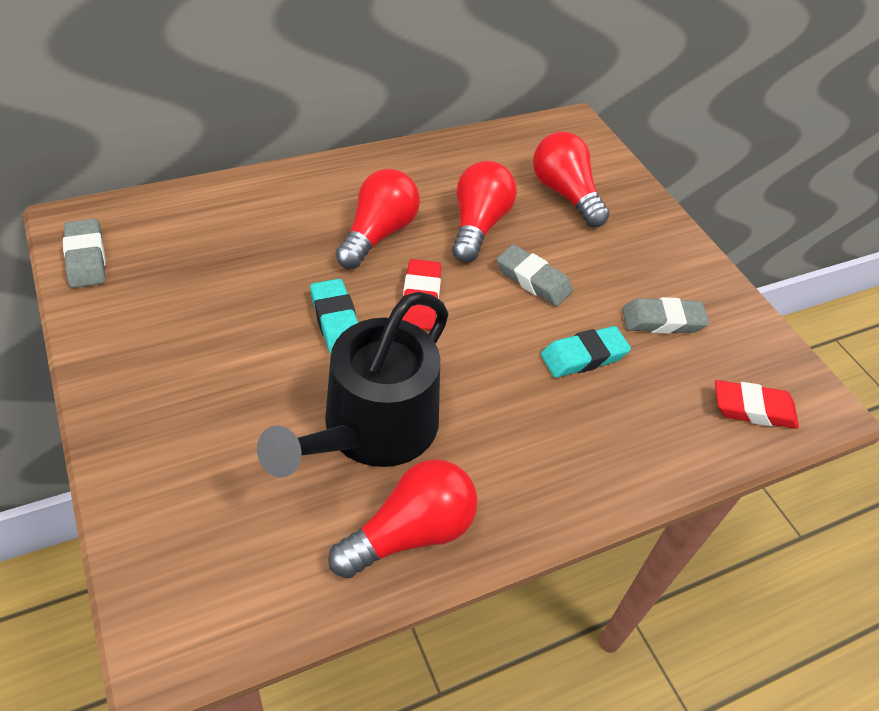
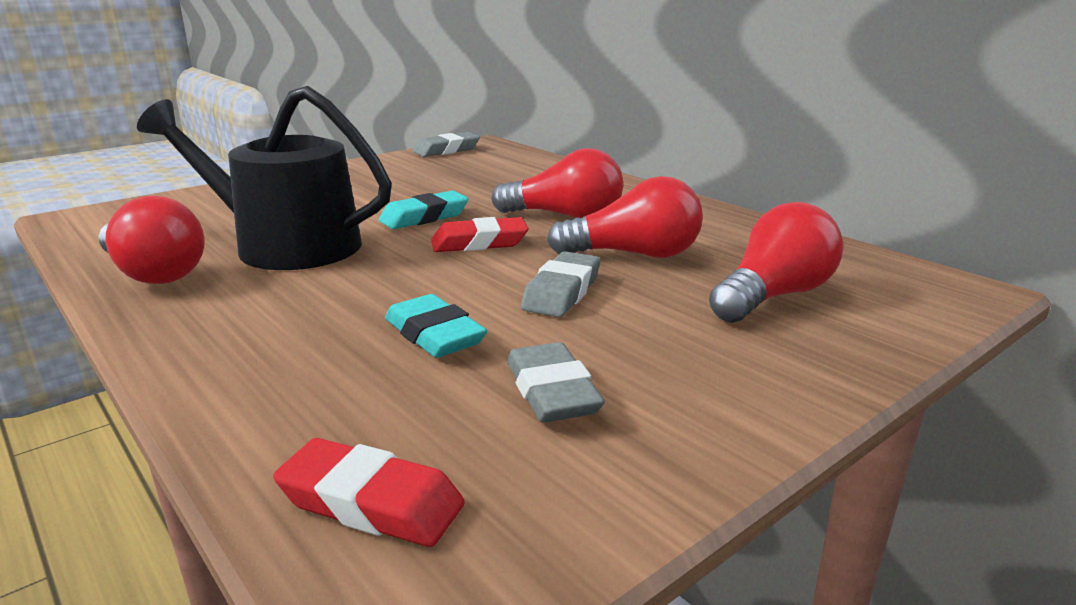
camera: 80 degrees right, 25 degrees down
red eraser [715,380,799,429] -> red eraser turned 60 degrees counterclockwise [273,438,465,547]

